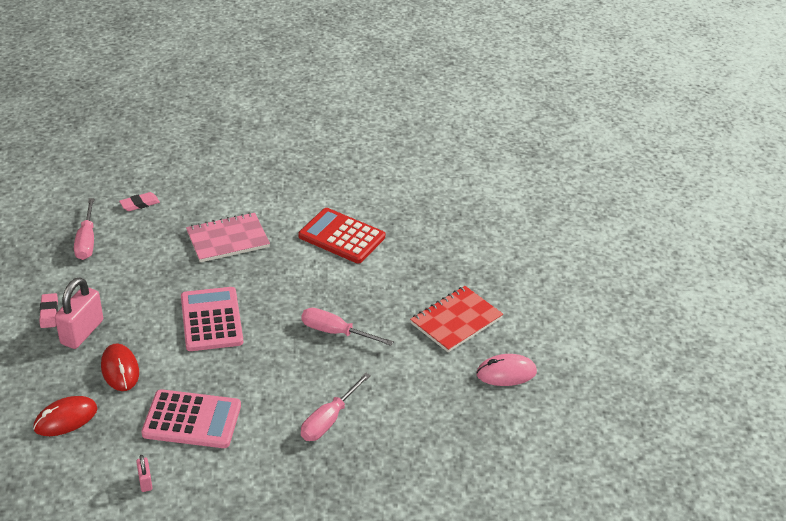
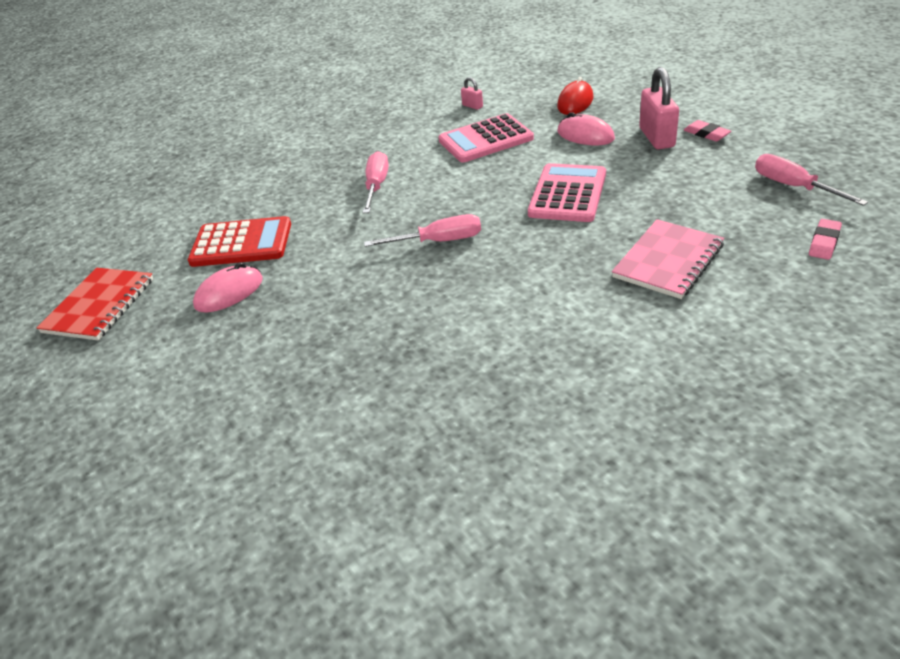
camera: 155 degrees right, 0 degrees up
red mouse [101,343,139,391] -> pink mouse [557,112,615,145]
pink calculator [181,287,243,351] -> pink calculator turned 120 degrees counterclockwise [528,163,606,222]
red calculator [299,208,385,263] -> red calculator moved to [188,216,291,267]
red notebook [410,286,503,352] -> red notebook moved to [37,268,153,340]

